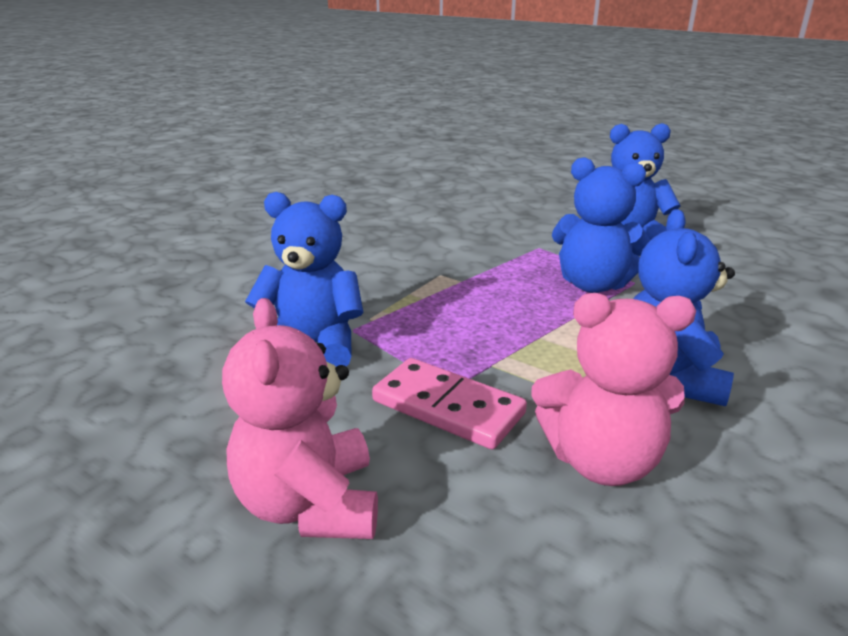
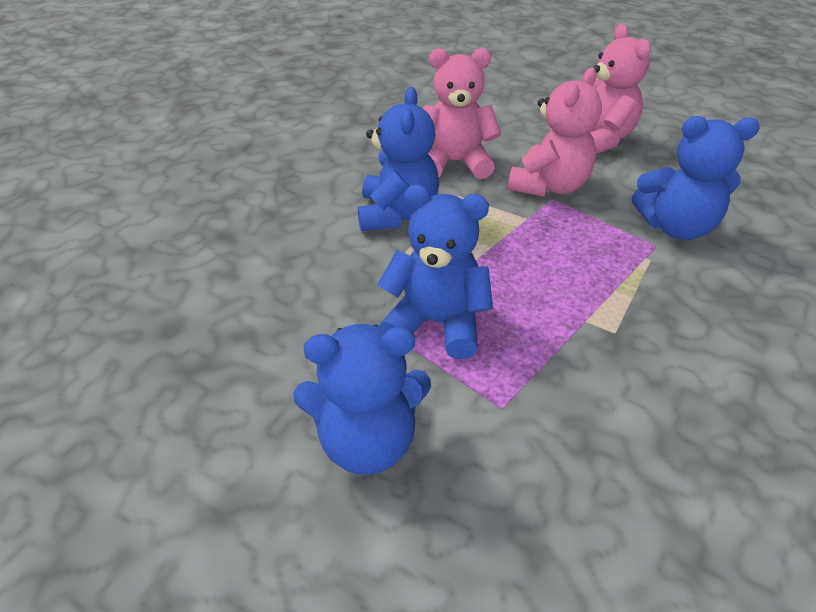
camera: 175 degrees right, 15 degrees up
pink domino [372,358,527,449] -> pink teddy bear [508,68,602,197]

